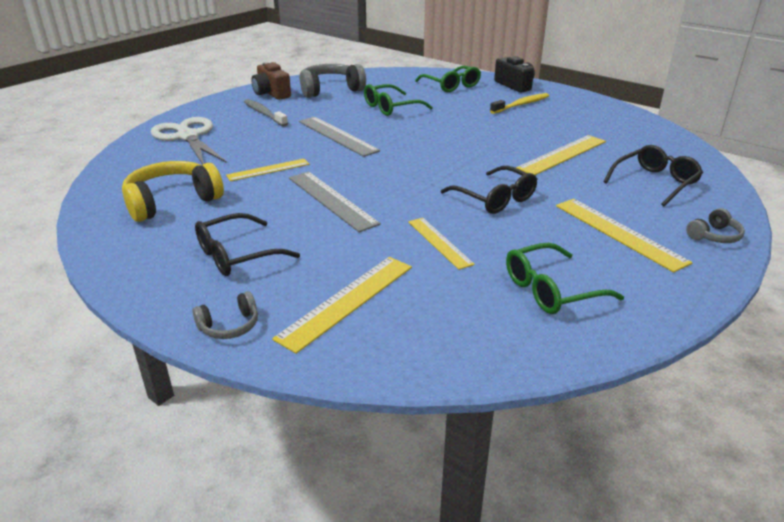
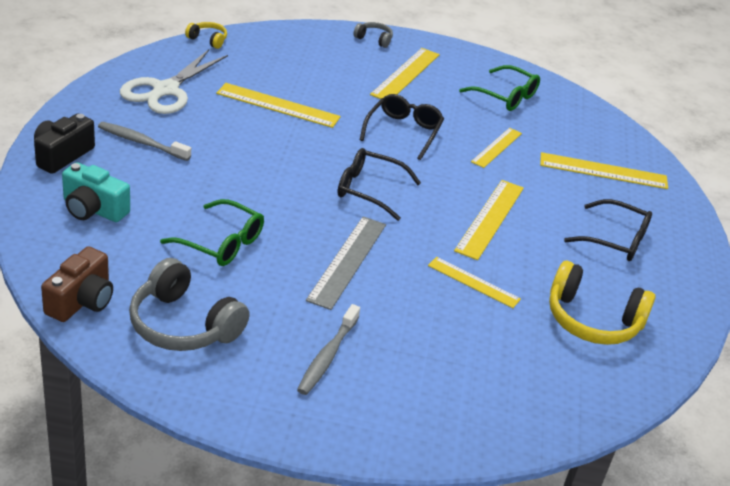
camera: 125 degrees left, 5 degrees up
white scissors [151,117,227,165] -> white scissors moved to [120,49,228,114]
grey headphones [193,291,258,339] -> none
brown camera [251,62,291,100] -> brown camera moved to [41,246,113,322]
grey ruler [289,172,381,232] -> yellow ruler [454,180,524,260]
green glasses [415,66,481,92] -> turquoise camera [62,162,130,222]
yellow toothbrush [490,93,549,114] -> grey toothbrush [98,122,191,161]
black glasses [604,145,703,206] -> black glasses moved to [337,148,421,221]
none -> yellow headphones [185,22,227,49]

